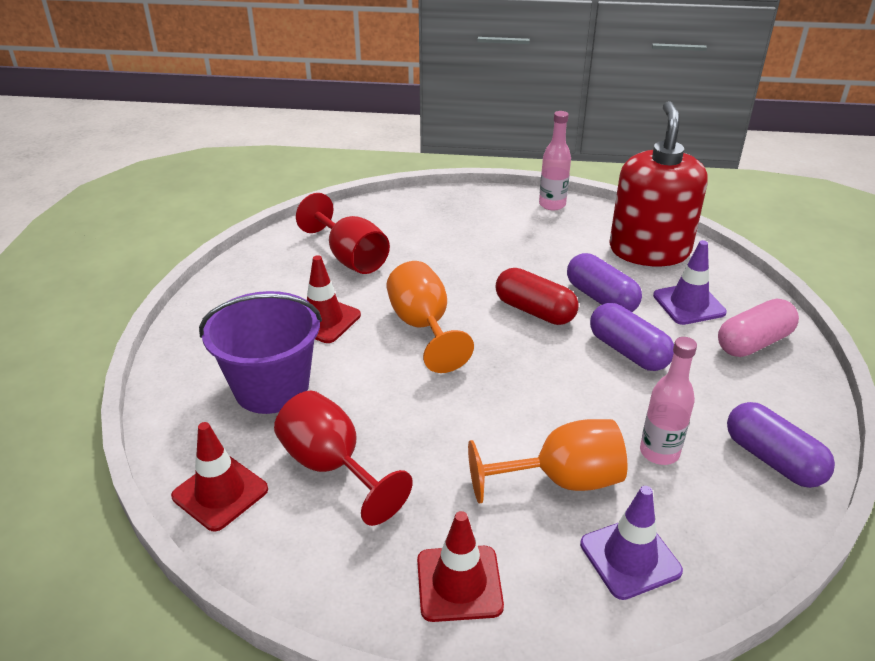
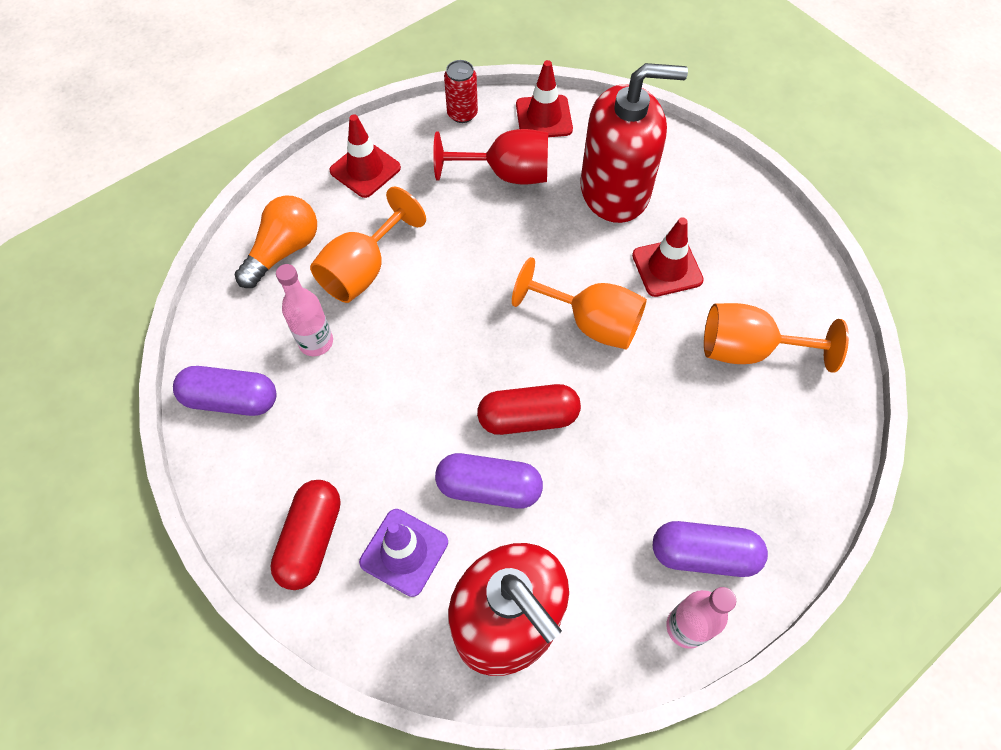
camera: 135 degrees right, 25 degrees up
purple bucket [199,291,322,414] -> red soap dispenser [580,63,688,223]
red goblet [296,193,390,274] -> orange goblet [704,303,849,373]
purple traffic cone [580,486,683,600] -> orange light bulb [235,196,317,288]
purple capsule [590,303,674,371] -> purple capsule moved to [653,521,768,577]
pink capsule [718,299,799,357] -> red capsule [270,480,341,590]
none -> red can [444,60,478,123]

